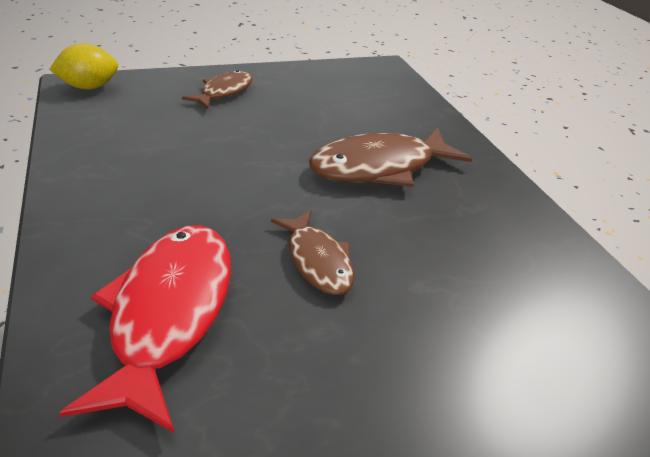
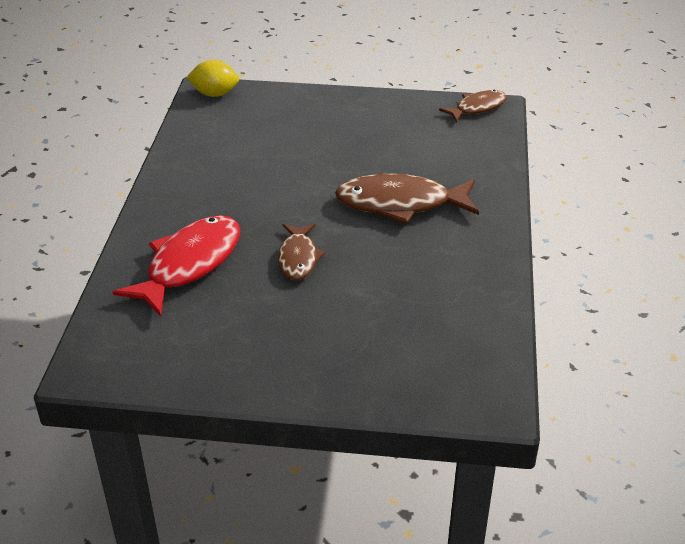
camera: 30 degrees right, 0 degrees up
brown fish [182,70,253,109] -> brown fish moved to [439,90,507,123]

